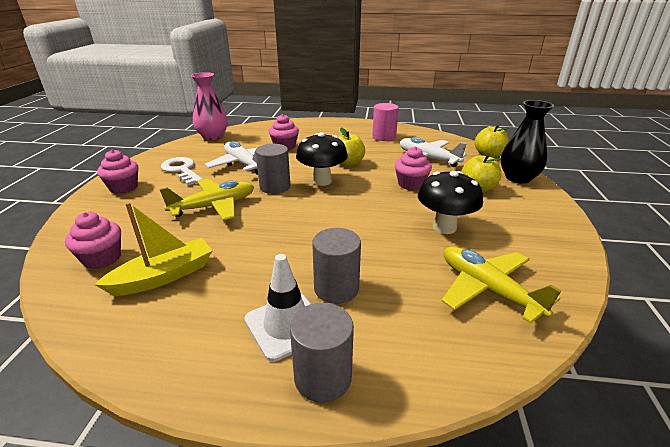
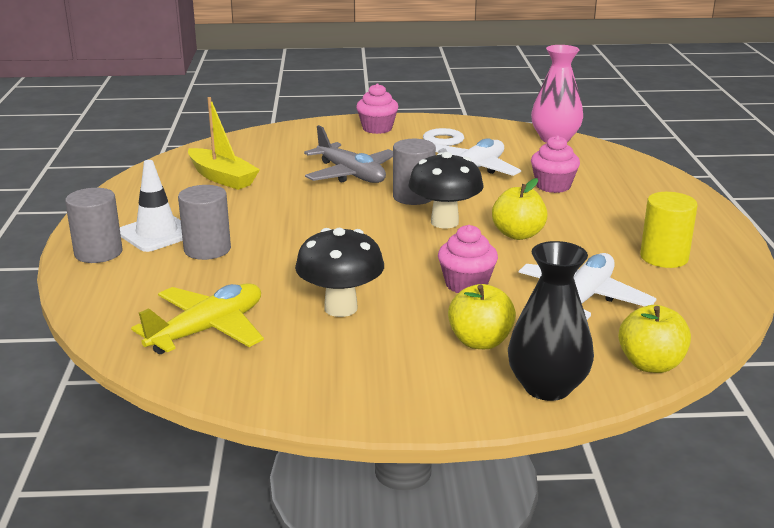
camera: 80 degrees right, 5 degrees down
pink cupcake [65,212,121,269] -> none
yellow plane [159,178,254,221] -> grey plane [304,125,393,183]
pink cylinder [372,103,399,141] -> yellow cylinder [640,192,698,268]

